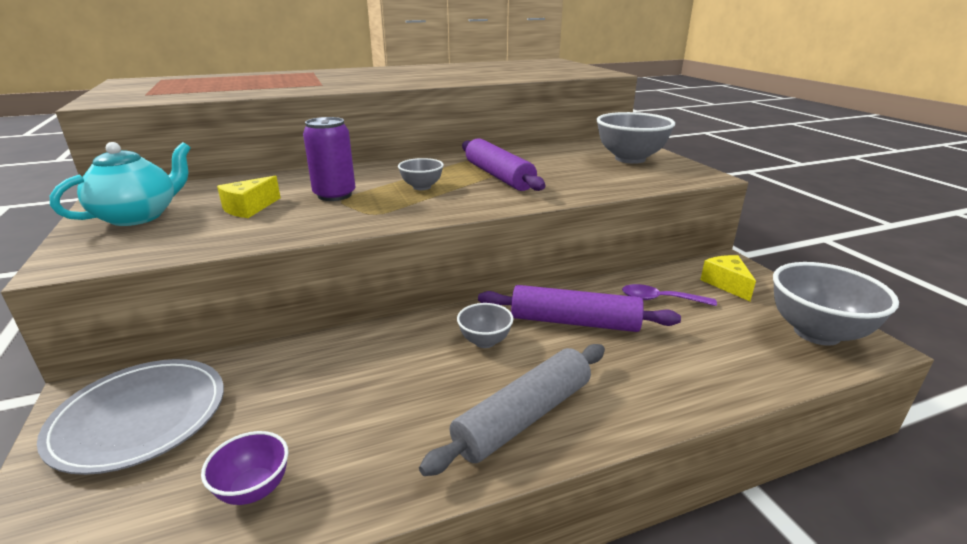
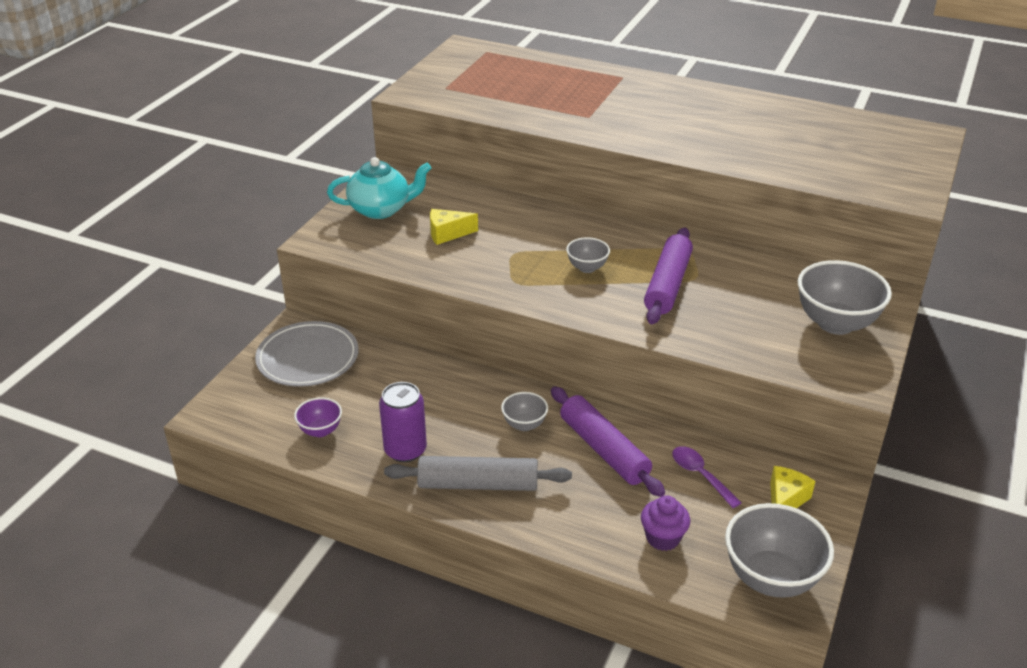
camera: 45 degrees right, 10 degrees up
purple can [303,117,356,201] -> purple can moved to [379,382,427,462]
none -> purple cupcake [641,495,690,551]

